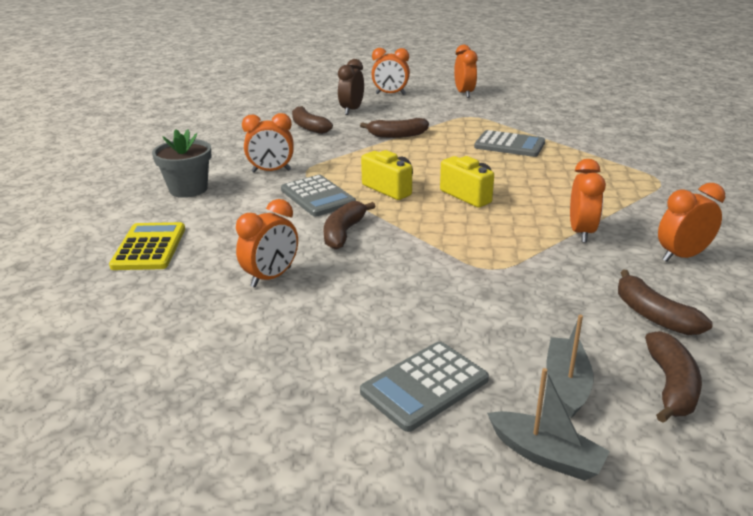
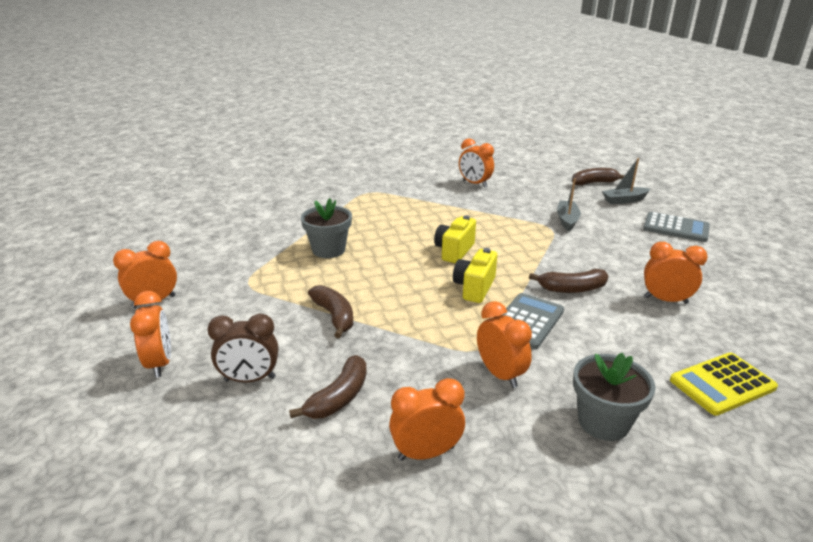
camera: 115 degrees left, 0 degrees up
grey calculator [474,130,545,157] -> grey flower pot [301,198,352,258]
grey boat [487,368,610,481] -> grey boat moved to [557,178,581,231]
orange clock [570,159,606,242] -> orange clock moved to [389,378,465,461]
brown banana [618,270,713,335] -> none

